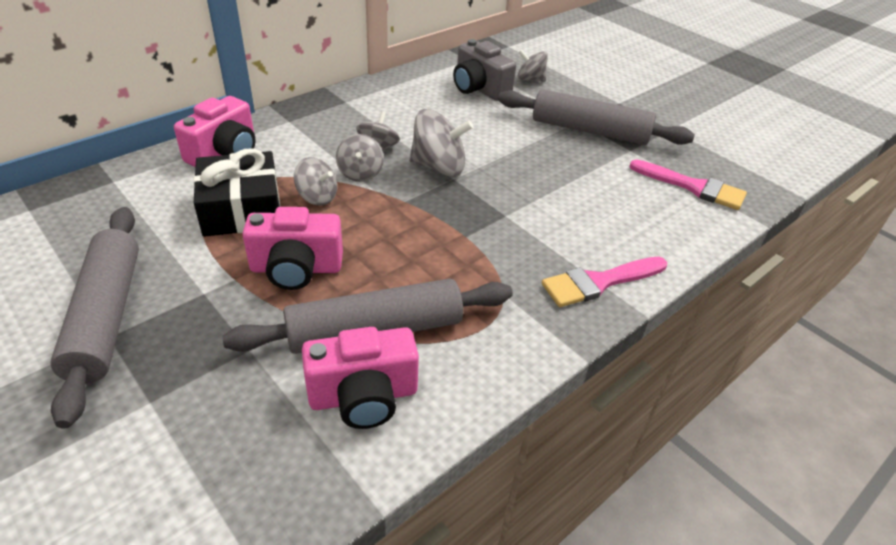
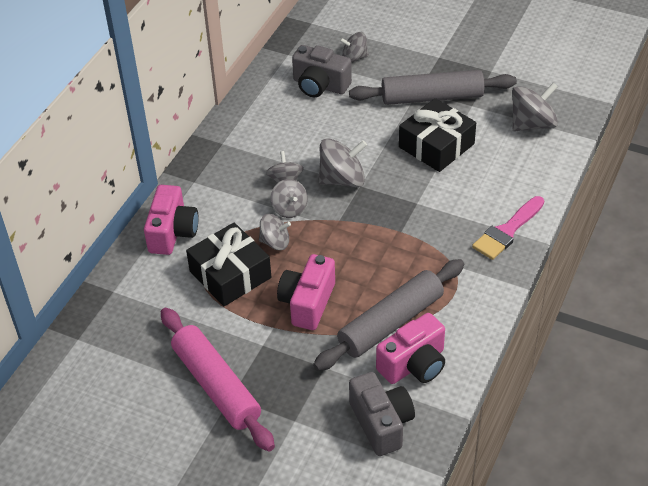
camera: 20 degrees left, 5 degrees up
grey rolling pin [50,207,139,428] -> pink rolling pin [161,308,275,452]
pink camera [242,207,343,290] -> pink camera turned 135 degrees clockwise [277,254,335,330]
pink brush [629,160,747,210] -> grey spinning top [512,83,558,131]
none -> grey camera [349,372,415,456]
none -> black gift [399,98,476,172]

